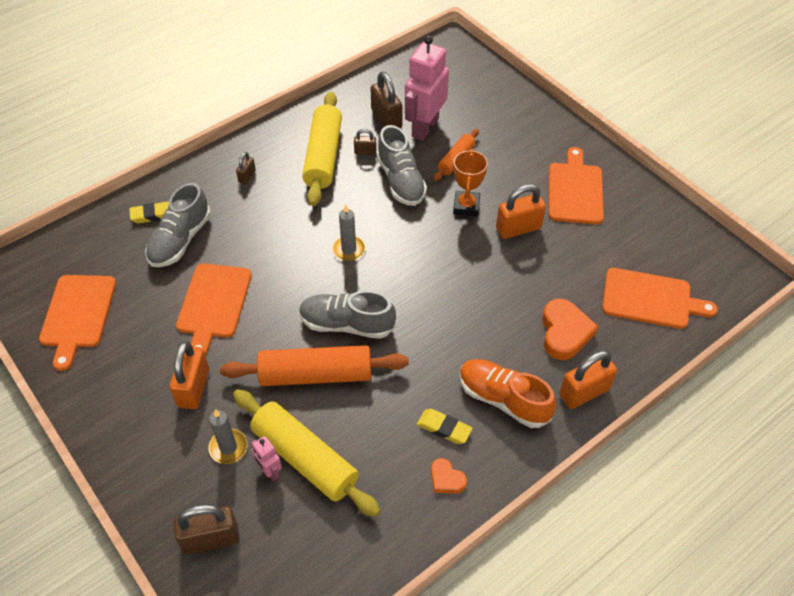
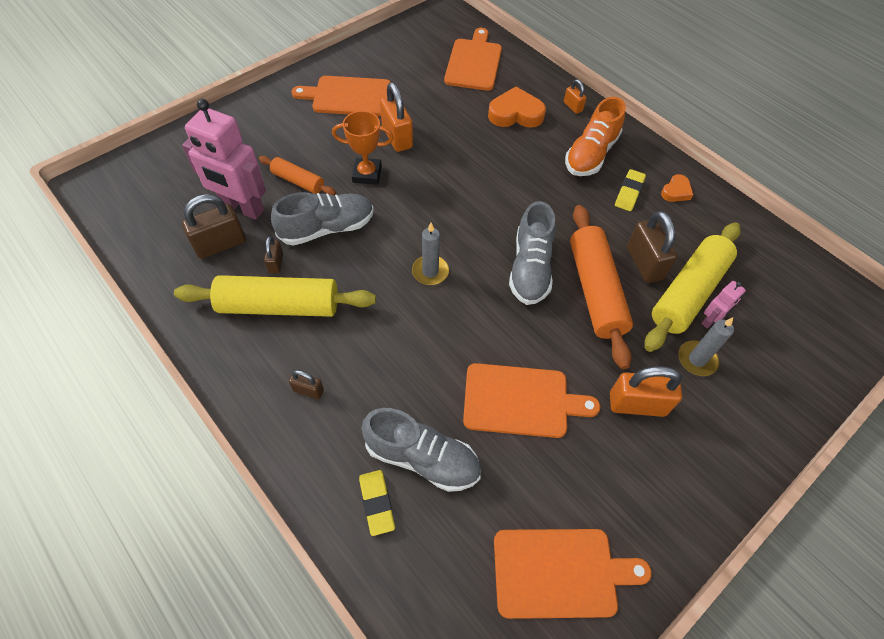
camera: 95 degrees left, 5 degrees up
brown padlock [174,504,239,555] -> brown padlock moved to [627,211,677,283]
orange padlock [559,350,617,409] -> orange padlock [564,79,586,114], size x0.53

